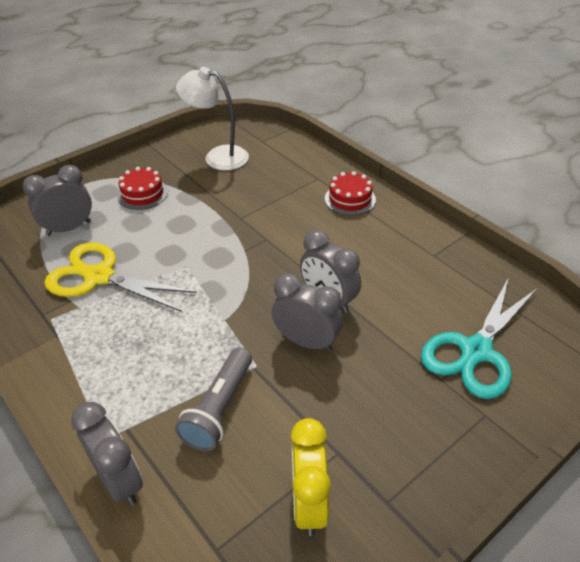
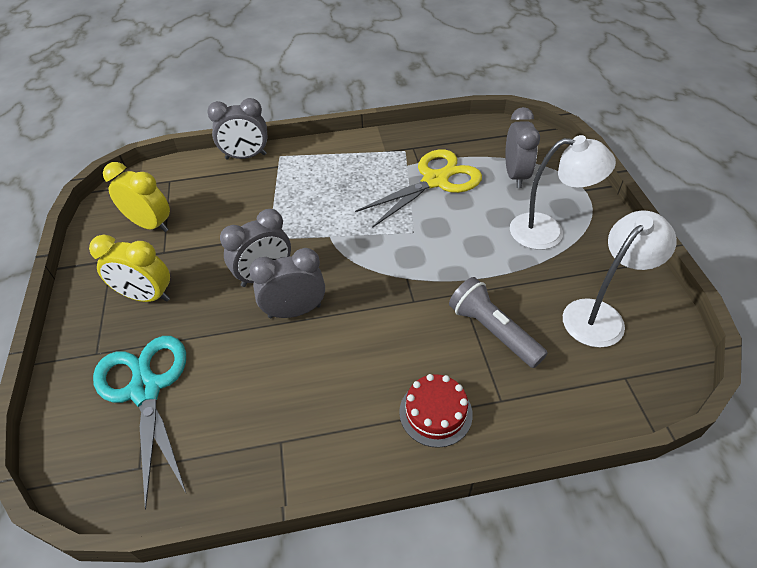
camera: 120 degrees right, 5 degrees up
red cake [117,167,168,210] -> white lamp [510,135,616,250]
grey flashlight [175,347,252,451] -> grey flashlight moved to [449,277,548,368]
none -> yellow clock [89,235,170,302]

